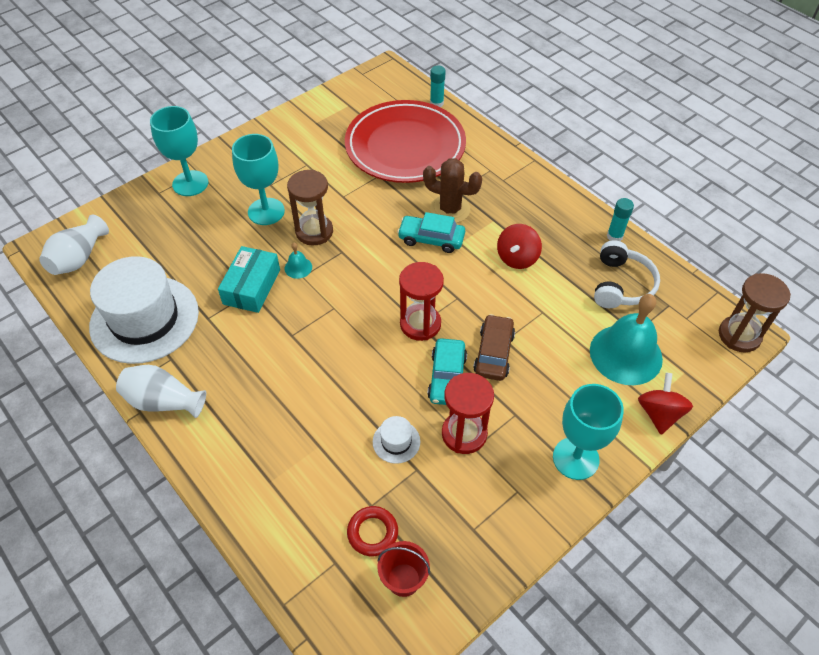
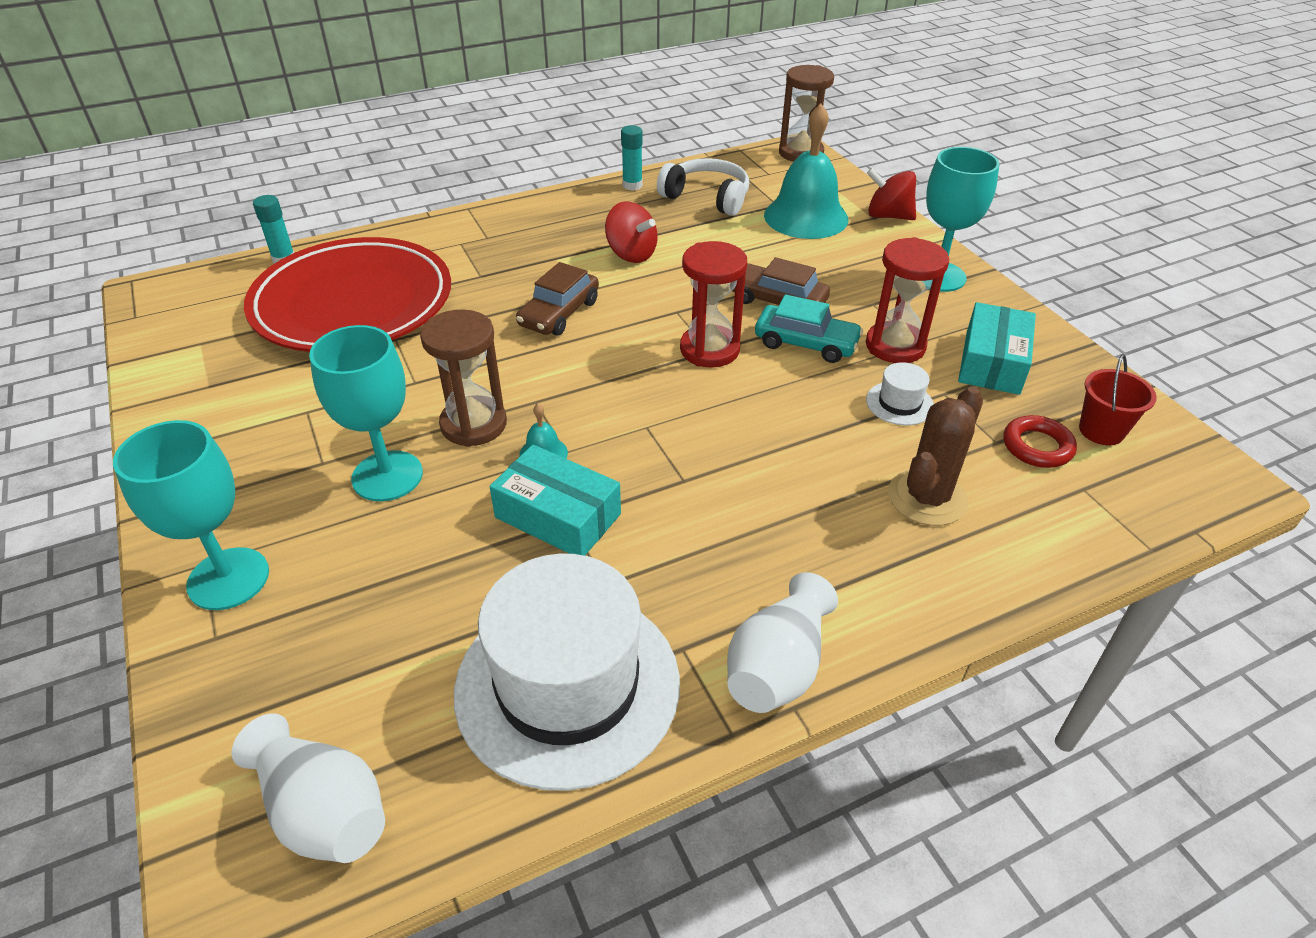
camera: 75 degrees left, 10 degrees down
turquoise car [397,212,465,253] -> brown car [516,262,599,336]
brown cactus [423,158,482,223] -> brown cactus moved to [888,387,983,526]
none -> turquoise box [958,302,1036,395]

